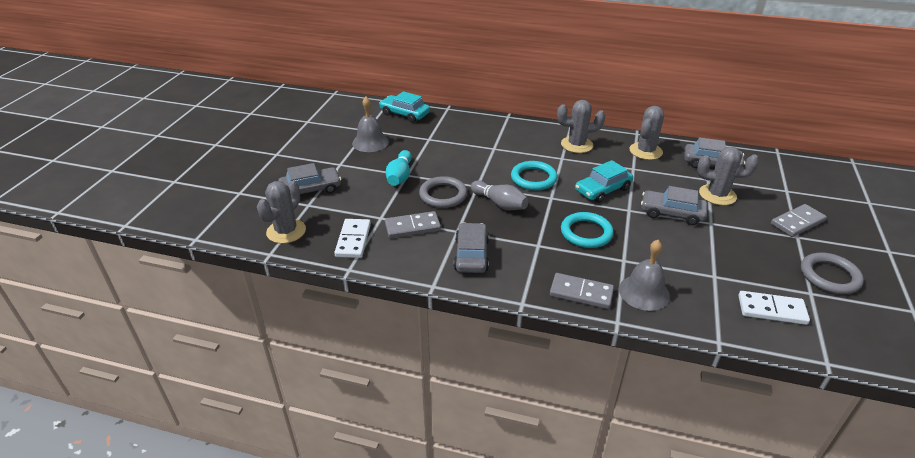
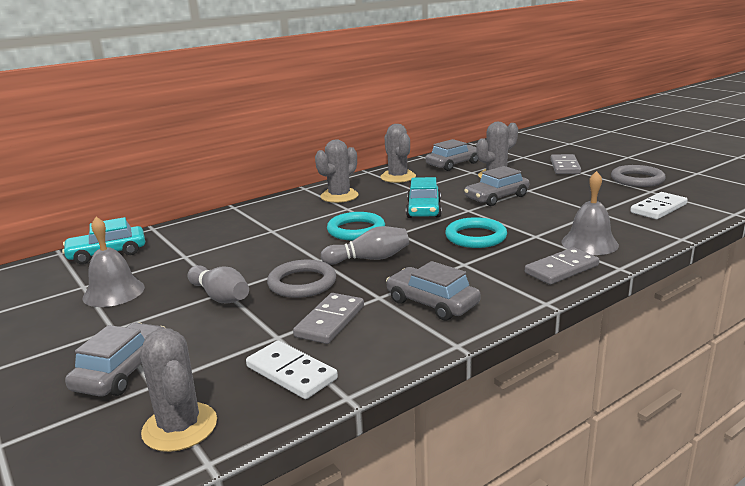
camera: 50 degrees left, 15 degrees down
turquoise bowling pin [386,150,412,186] -> grey bowling pin [188,265,249,304]

